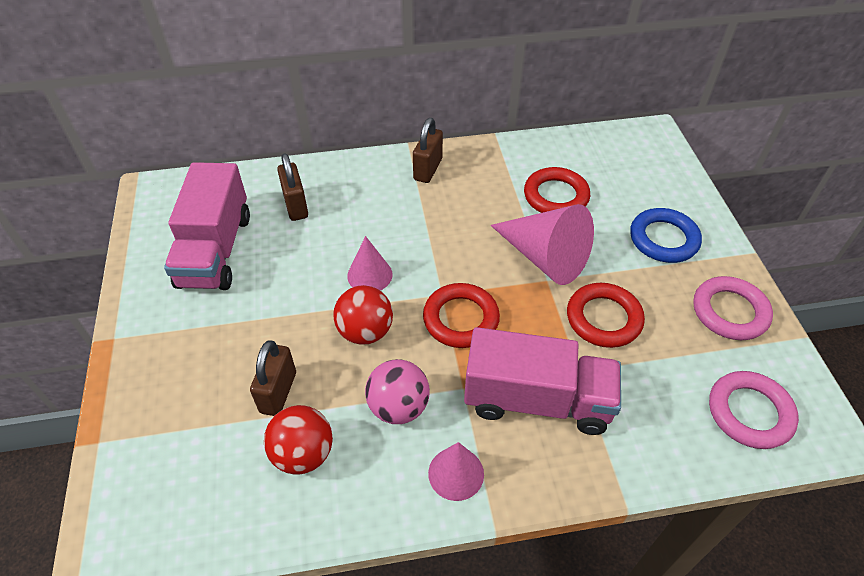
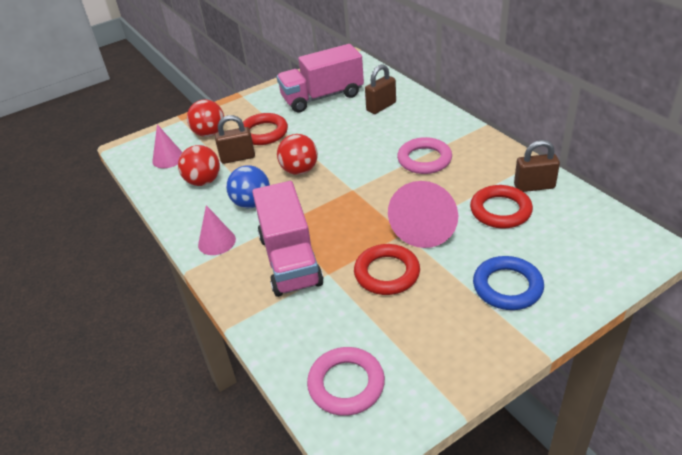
camera: 70 degrees right, 10 degrees down
pink cone [347,236,393,291] -> pink cone moved to [152,124,183,168]
pink ball [365,359,430,424] -> blue ball [226,165,270,208]
brown padlock [413,118,443,183] -> brown padlock moved to [514,140,560,192]
red ring [423,283,500,348] -> red ring moved to [243,113,288,145]
pink ring [693,276,773,340] -> pink ring moved to [397,137,452,174]
none -> red ball [187,100,224,137]

